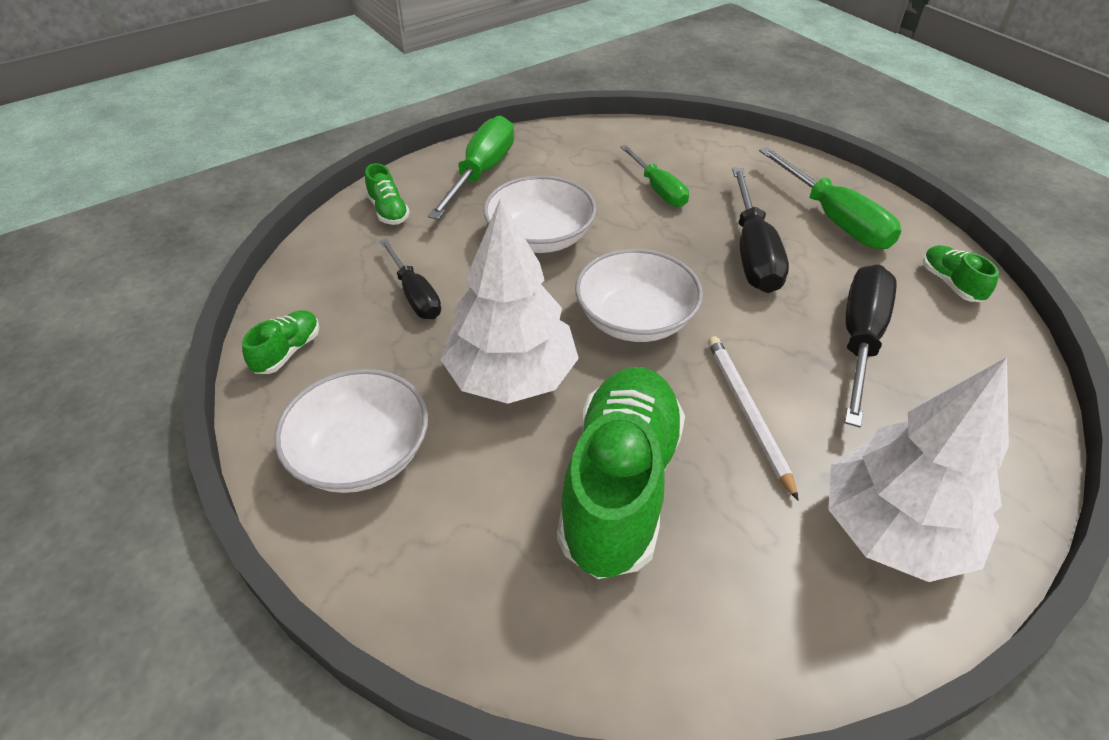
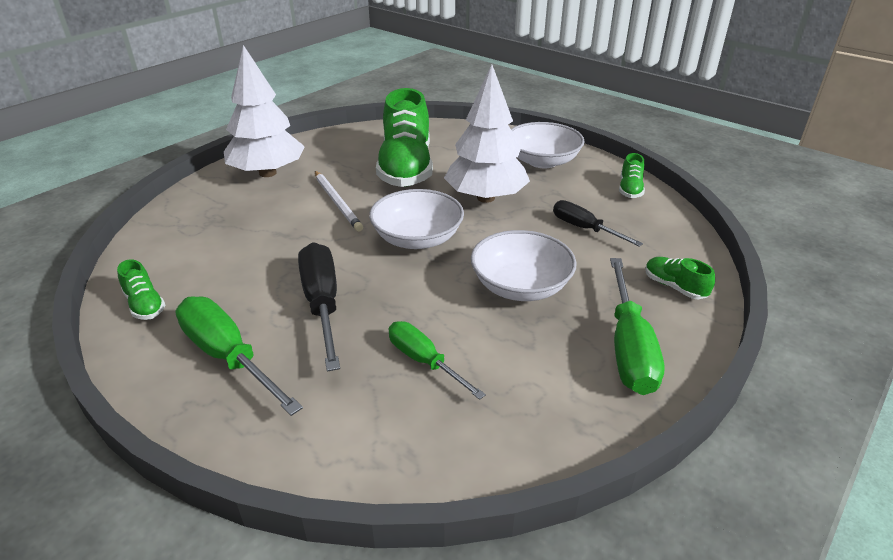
camera: 165 degrees right, 10 degrees down
black screwdriver [844,264,897,427] -> none

